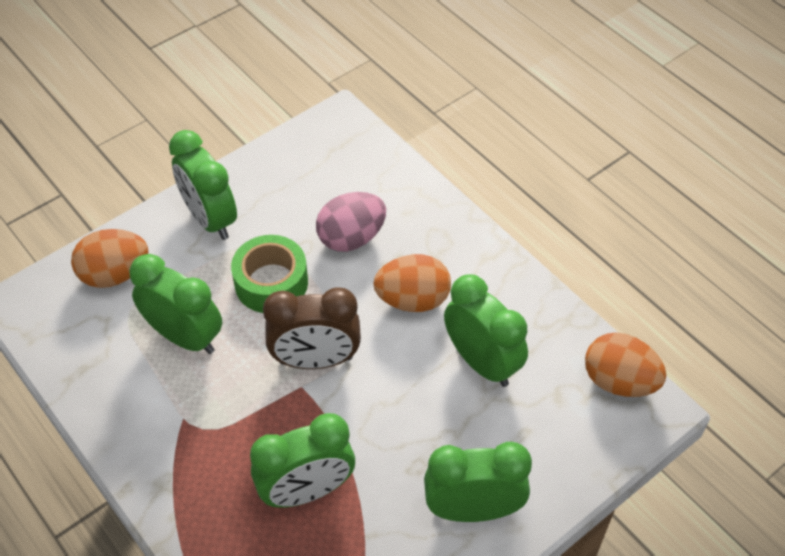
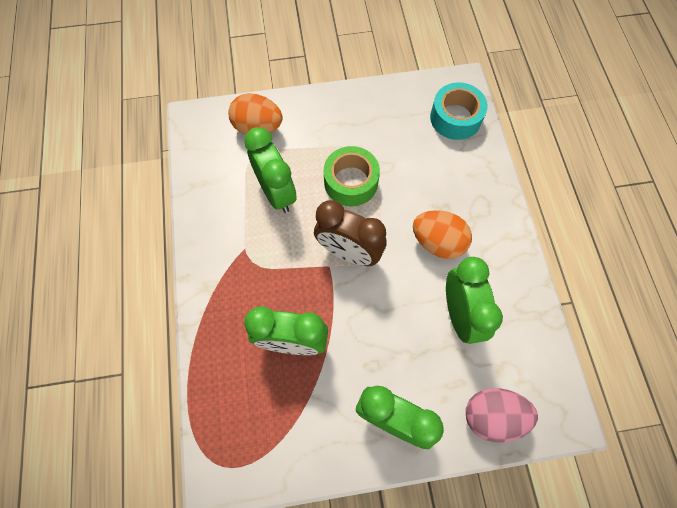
camera: 30 degrees right, 15 degrees up
green clock [169,130,237,240] -> none
pink egg [316,192,386,252] -> pink egg moved to [466,388,538,442]
orange egg [585,332,666,397] -> none
none -> turquoise tape [430,82,488,140]

